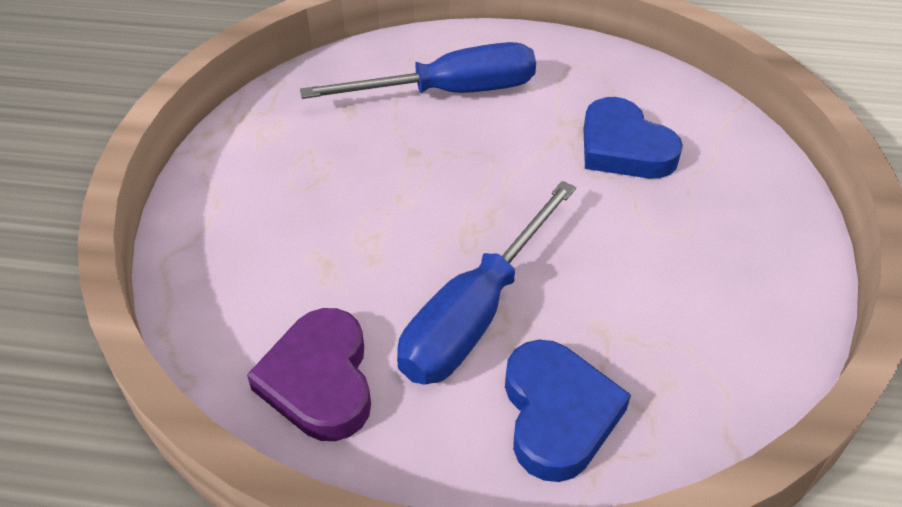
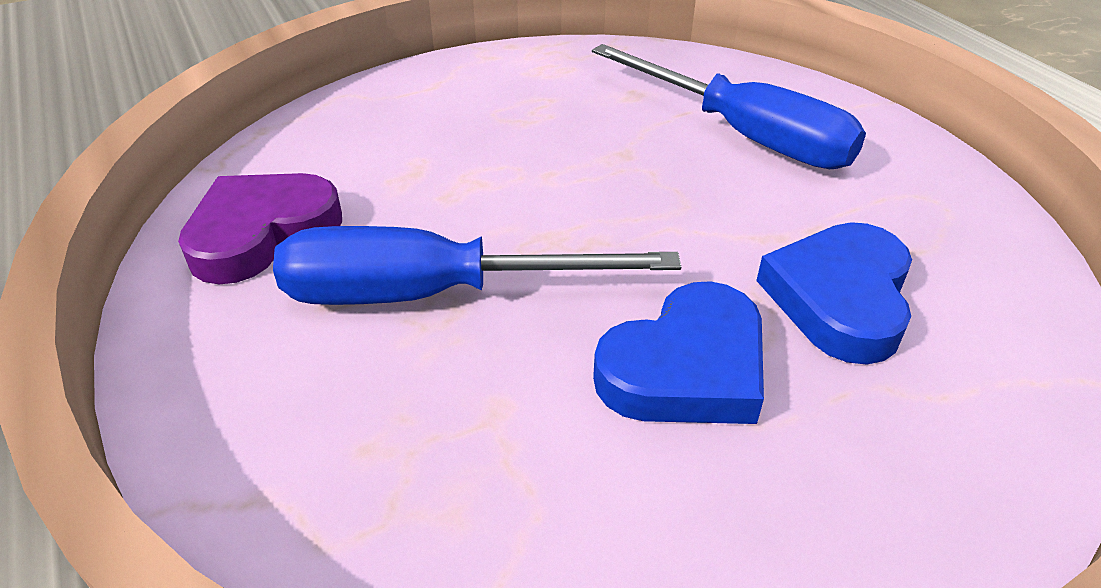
camera: 55 degrees right, 5 degrees down
blue heart [505,340,631,482] -> blue heart moved to [593,281,764,424]

